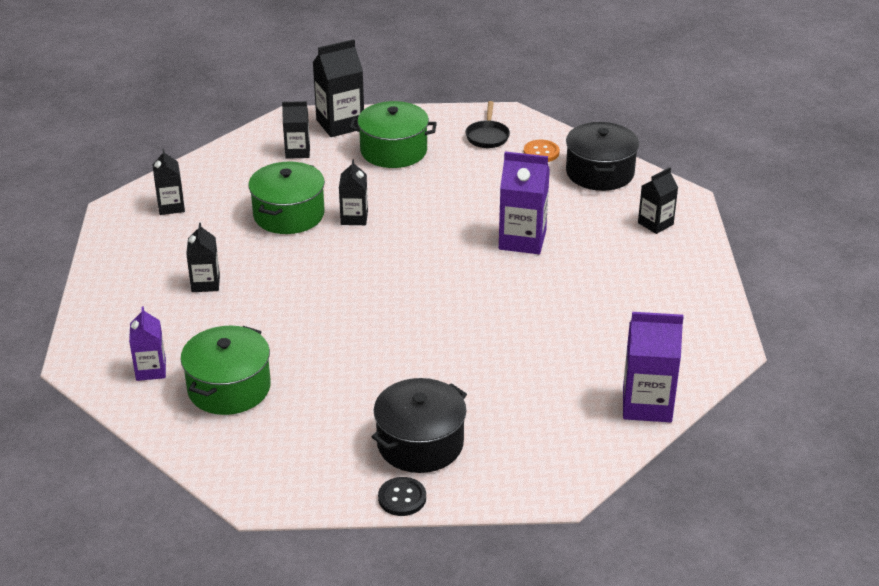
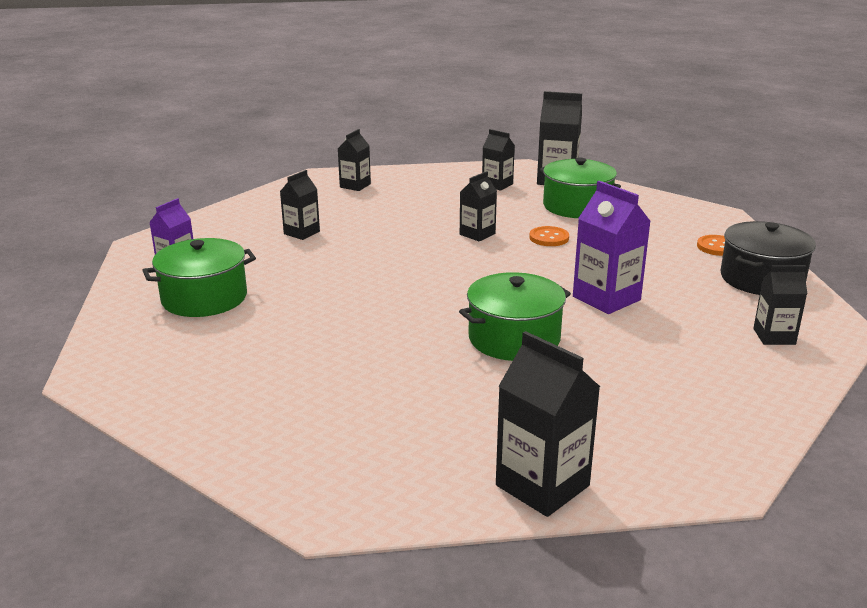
camera: 40 degrees right, 10 degrees down
green pot [248,161,325,234] -> green pot moved to [459,272,571,361]
black pot [372,378,467,473] -> none
black button [378,477,426,516] -> none
black pan [465,101,510,148] -> none
purple carton [623,312,684,422] -> black carton [496,331,600,517]
none -> orange button [529,226,569,246]

